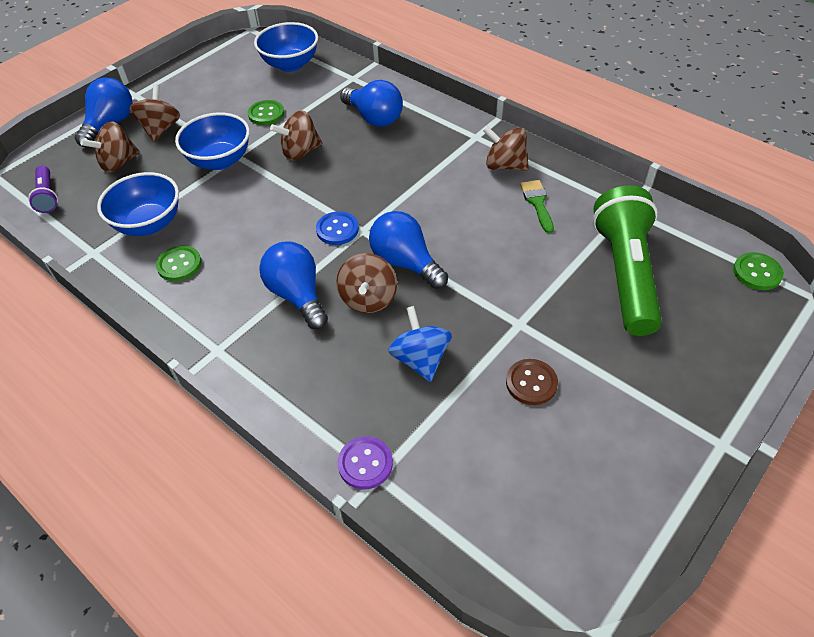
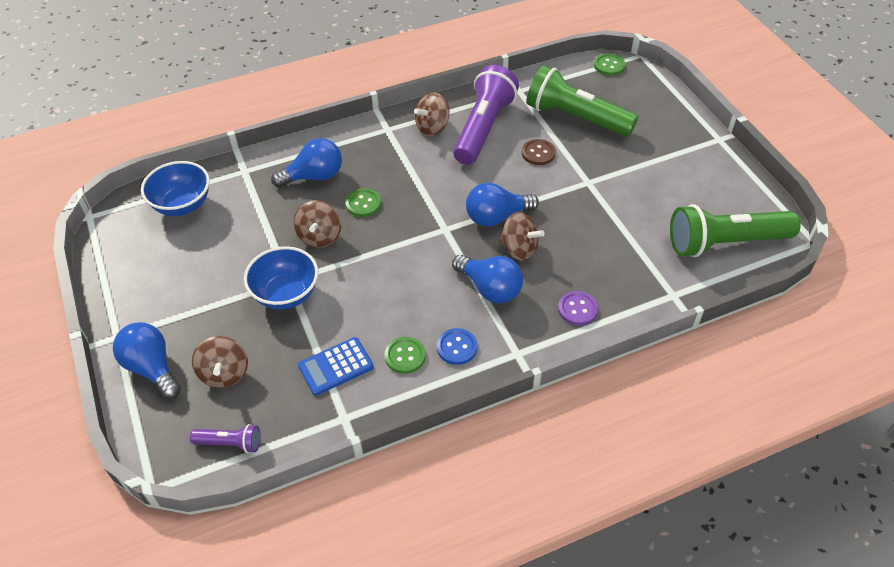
camera: 65 degrees left, 0 degrees up
blue bowl [97,172,179,236] -> blue calculator [298,337,374,396]
brown spinning top [129,84,180,142] -> none
green button [248,100,284,125] -> green button moved to [345,188,381,217]
blue light bulb [259,242,328,329] -> blue light bulb turned 135 degrees counterclockwise [452,255,523,303]
blue button [316,211,359,245] -> blue button moved to [437,328,478,365]
purple button [337,436,393,490] -> purple button moved to [558,291,598,325]
blue spinning top [388,306,452,382] -> none
brown button [506,359,558,405] -> brown button moved to [522,139,556,165]
green brush [520,180,554,233] -> purple flashlight [453,65,519,165]
none -> green flashlight [670,204,801,257]

